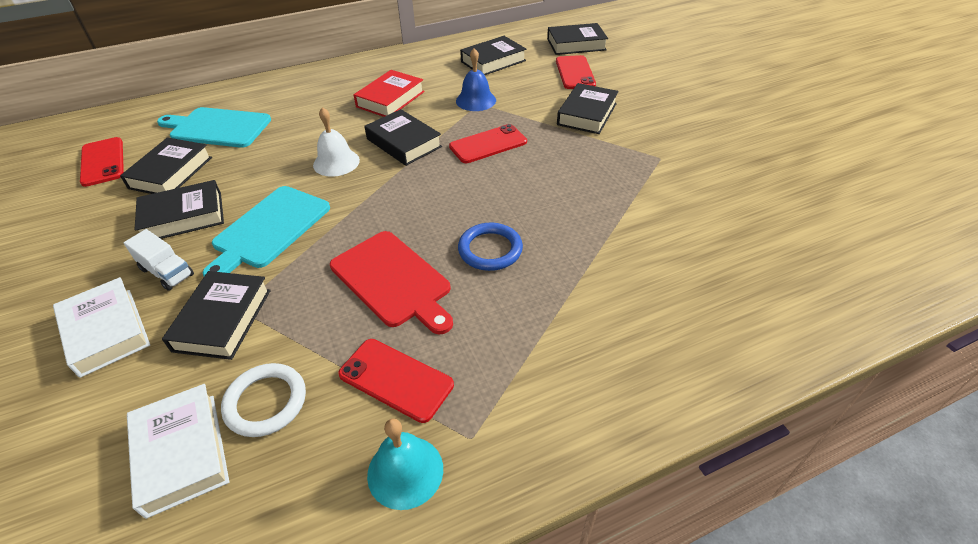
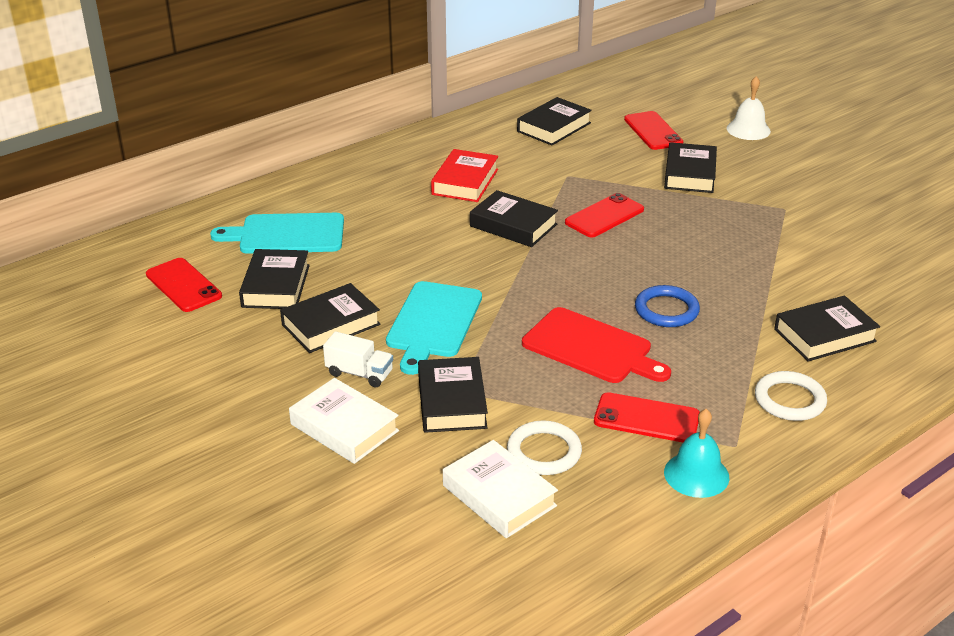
camera: 15 degrees left, 10 degrees down
white bell [313,107,360,177] -> white bell moved to [727,76,771,140]
blue bell [456,48,496,111] -> none
black book [547,23,608,55] -> black book moved to [774,296,880,362]
none -> white ring [755,371,827,421]

